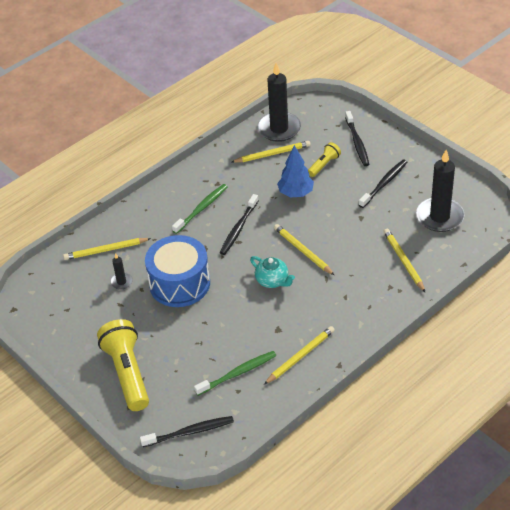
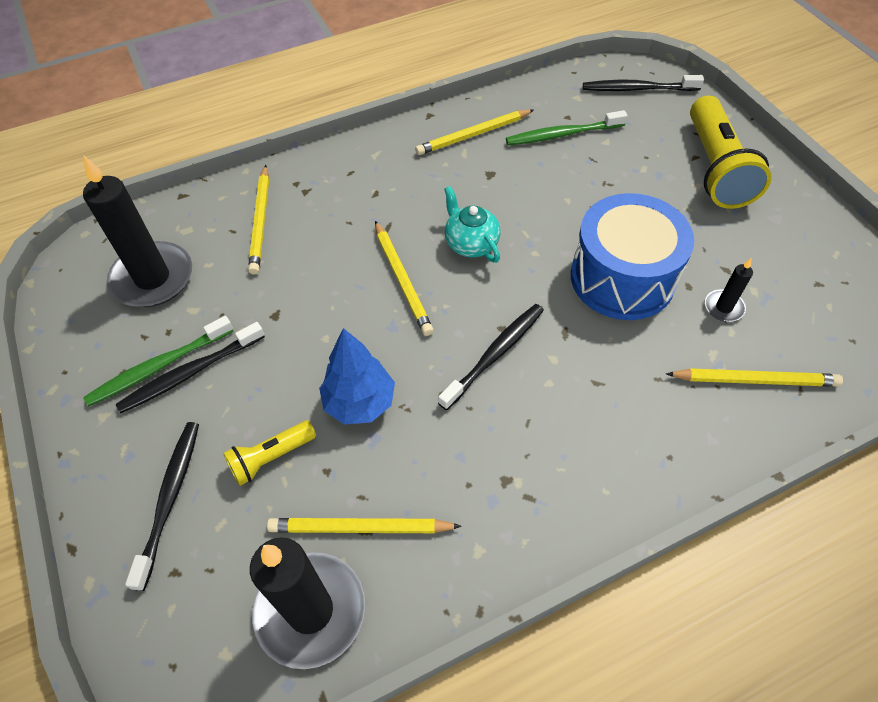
camera: 165 degrees left, 10 degrees up
green toothbrush [172,184,227,234] -> green toothbrush moved to [83,316,233,407]

